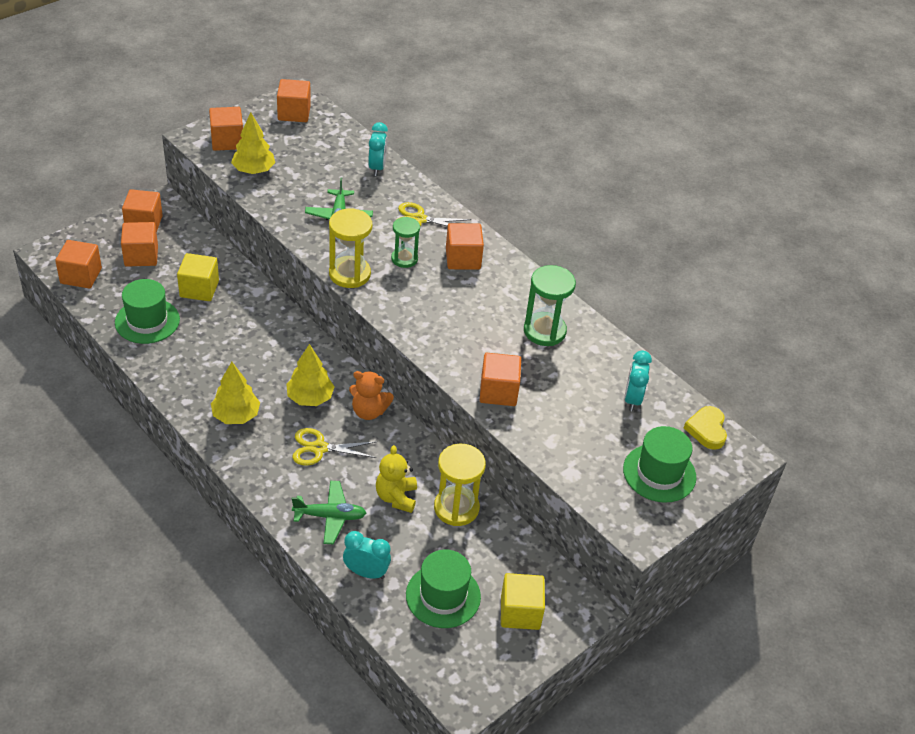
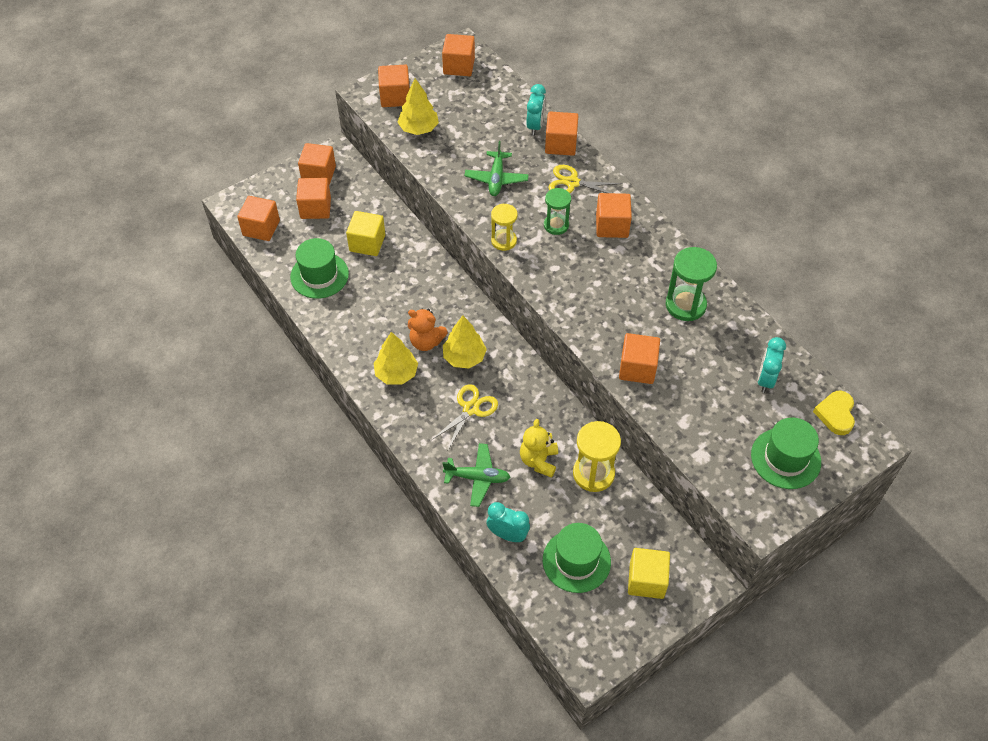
camera: 10 degrees right, 10 degrees up
yellow scissors [293,428,377,466] -> yellow scissors turned 120 degrees clockwise [432,384,498,450]
yellow hourglass [329,209,372,288] -> yellow hourglass [491,204,517,251], size x0.65
orange teddy bear [349,371,394,420] -> orange teddy bear moved to [408,309,448,351]
none -> orange cube [545,111,578,156]

